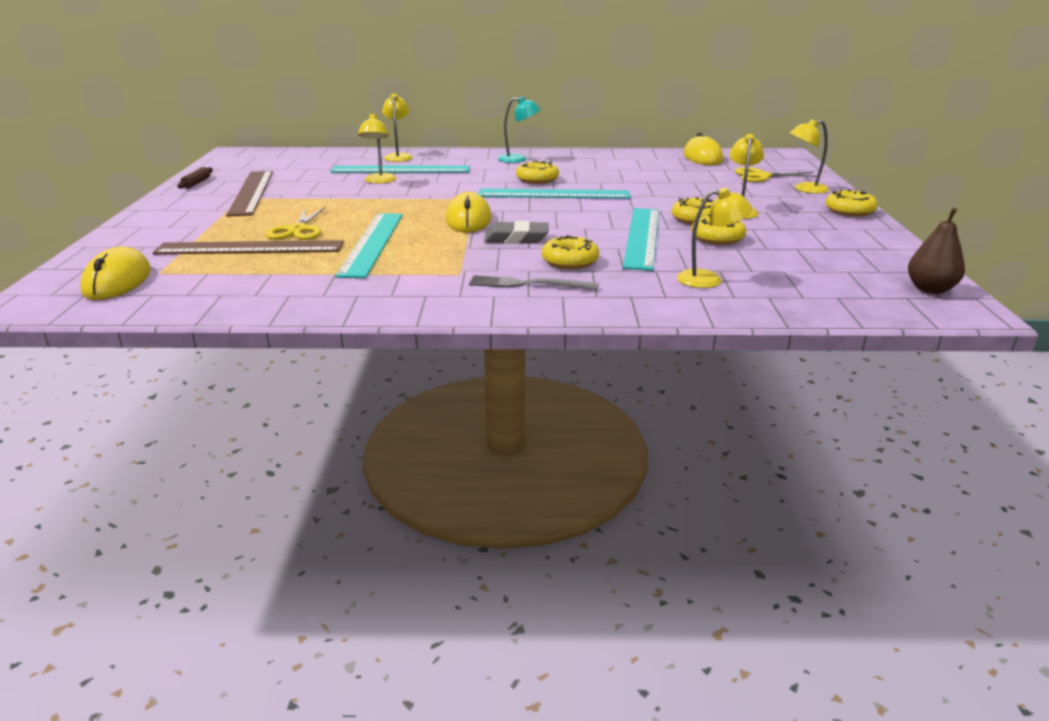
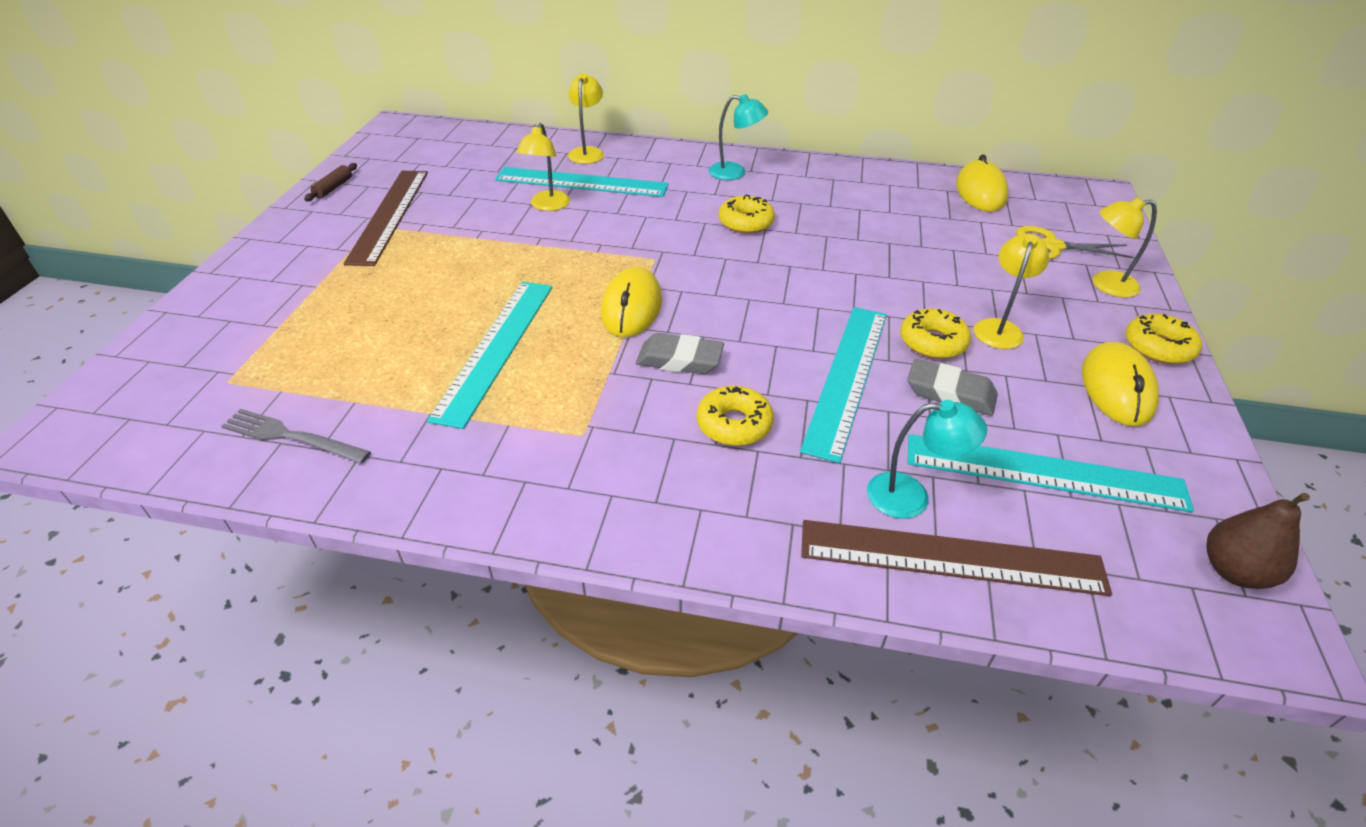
camera: 10 degrees right, 15 degrees up
yellow mouse [80,247,151,300] -> yellow mouse moved to [1082,342,1159,426]
brown ruler [153,240,344,254] -> brown ruler moved to [801,520,1112,596]
yellow scissors [266,207,326,240] -> none
grey fork [469,275,599,290] -> grey fork moved to [221,409,371,464]
turquoise ruler [479,189,631,199] -> turquoise ruler moved to [908,434,1194,512]
yellow lamp [677,188,752,288] -> turquoise lamp [867,400,987,519]
yellow donut [691,214,746,245] -> grey eraser [907,359,998,416]

